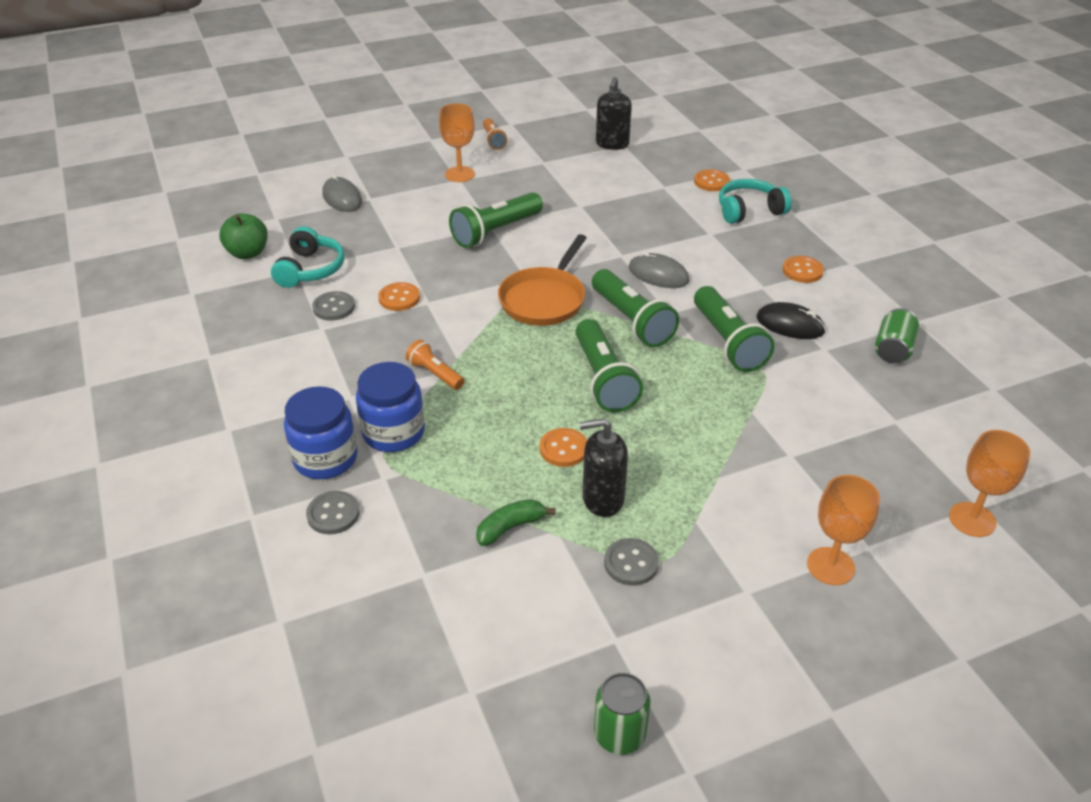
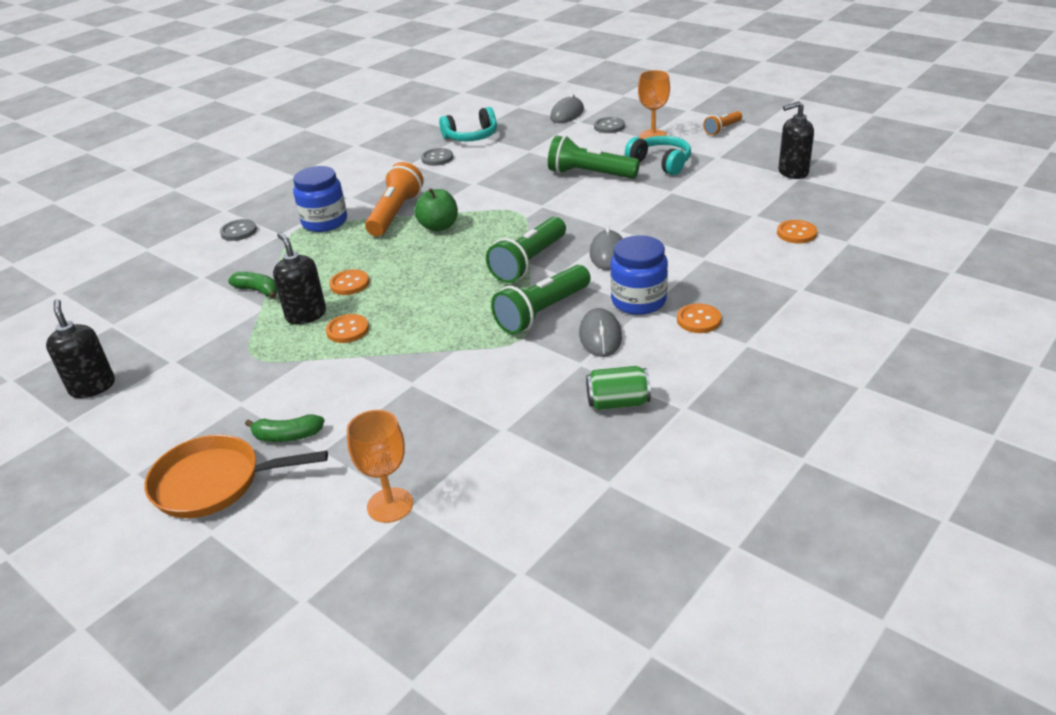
camera: 65 degrees right, 5 degrees down
green apple [219,213,268,259] -> green apple moved to [414,188,458,232]
blue jar [284,386,358,479] -> blue jar moved to [610,235,668,315]
orange button [378,282,420,311] -> orange button moved to [326,314,369,343]
orange flashlight [406,340,464,390] -> orange flashlight [365,162,424,236], size x1.79
orange pan [498,234,587,326] -> orange pan moved to [144,434,328,518]
green flashlight [575,319,643,412] -> none
green can [594,673,650,755] -> black soap dispenser [46,299,115,398]
grey button [604,538,659,586] -> grey button moved to [594,117,625,133]
turquoise headphones [719,179,792,224] -> turquoise headphones moved to [625,136,691,175]
black mouse [756,302,826,339] -> grey mouse [579,308,622,357]
orange goblet [807,475,880,585] -> green banana [245,415,324,442]

